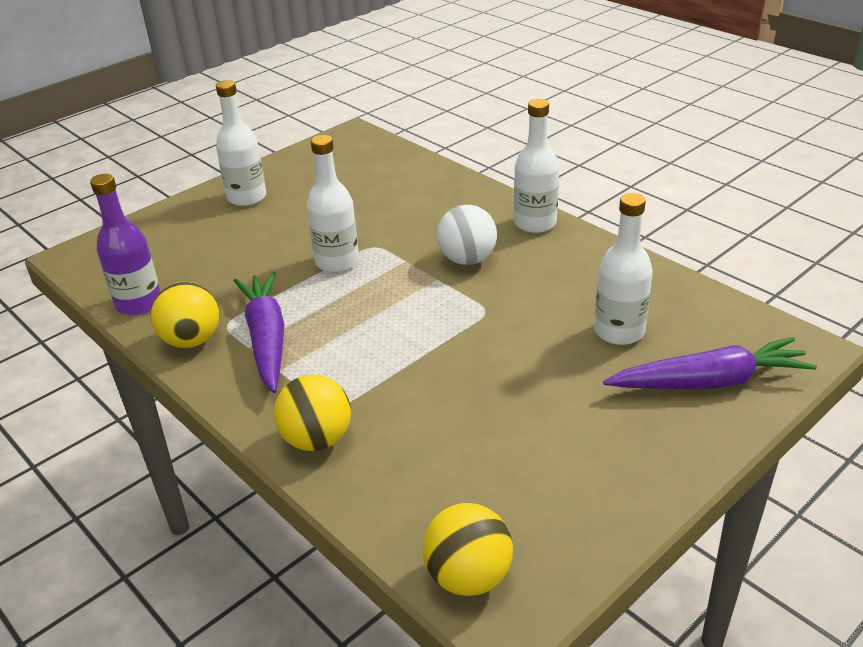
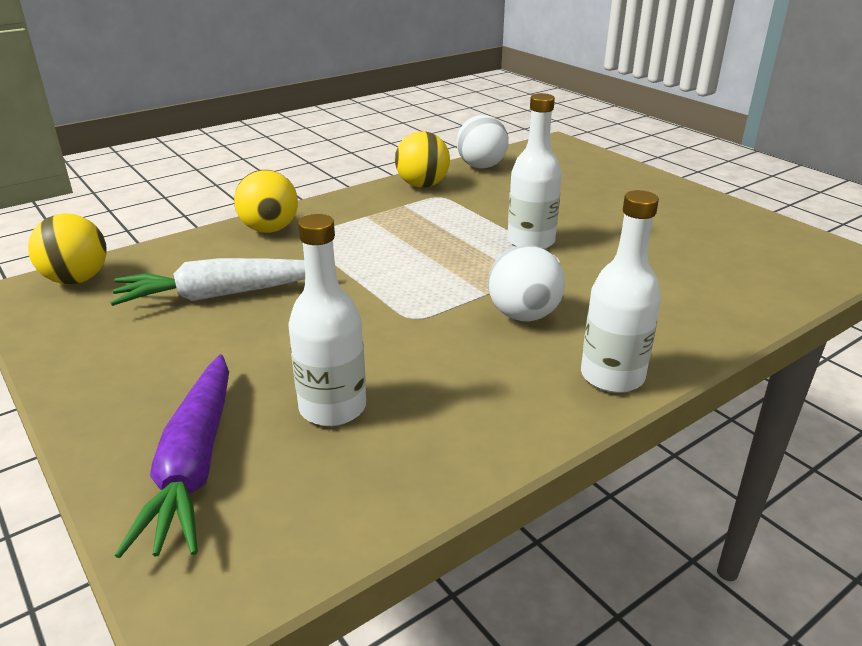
camera: 95 degrees right, 5 degrees down
purple bottle [90,174,161,315] -> white ball [457,115,508,168]
white bottle [216,80,266,206] -> none
purple carrot [233,272,285,393] -> none
none -> white carrot [110,258,305,306]

